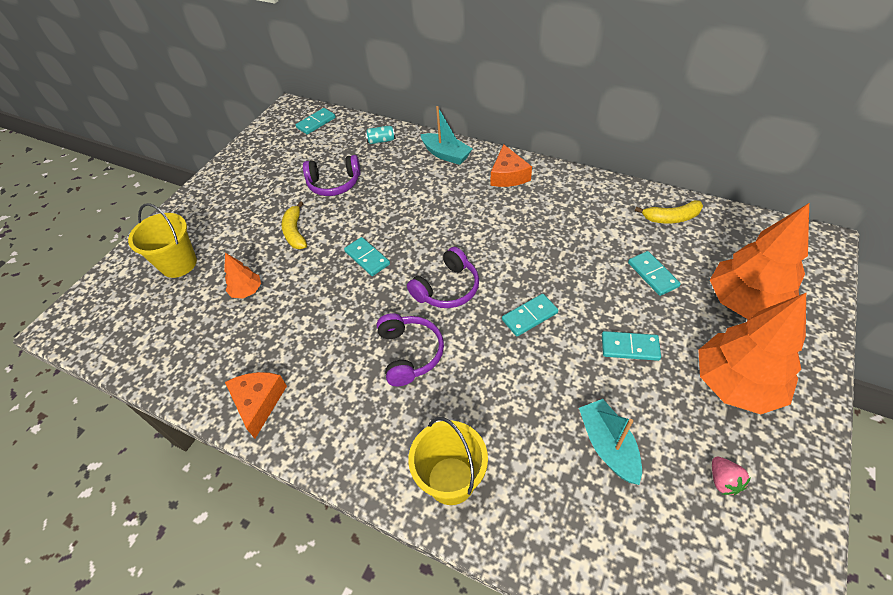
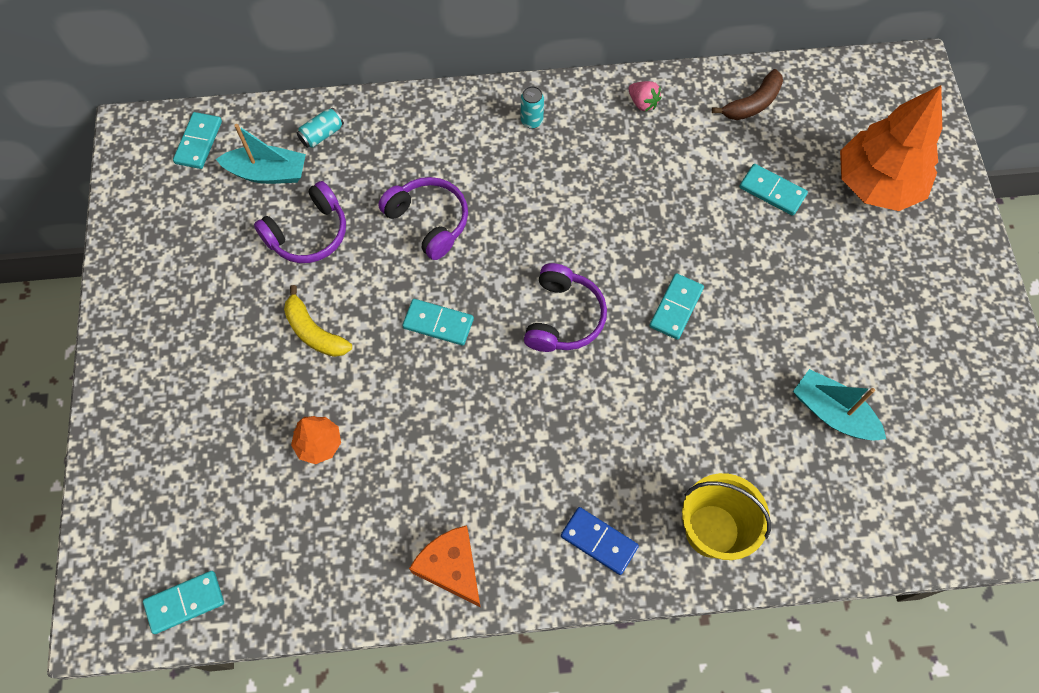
camera: 35 degrees left, 15 degrees up
yellow bucket [128,203,197,278] -> none
purple headphones [377,313,444,386] -> purple headphones moved to [378,177,468,260]
turquoise boat [420,106,473,165] -> turquoise boat moved to [216,124,306,184]
orange cheese [491,144,532,187] -> turquoise can [521,86,544,129]
turquoise domino [602,331,661,361] -> turquoise domino moved to [143,571,224,634]
yellow banana [635,200,703,223] -> brown banana [712,69,783,120]
orange tree [698,293,806,414] -> none
pink strawberry [712,457,751,495] -> pink strawberry moved to [628,81,661,112]
none -> blue domino [561,507,639,575]

